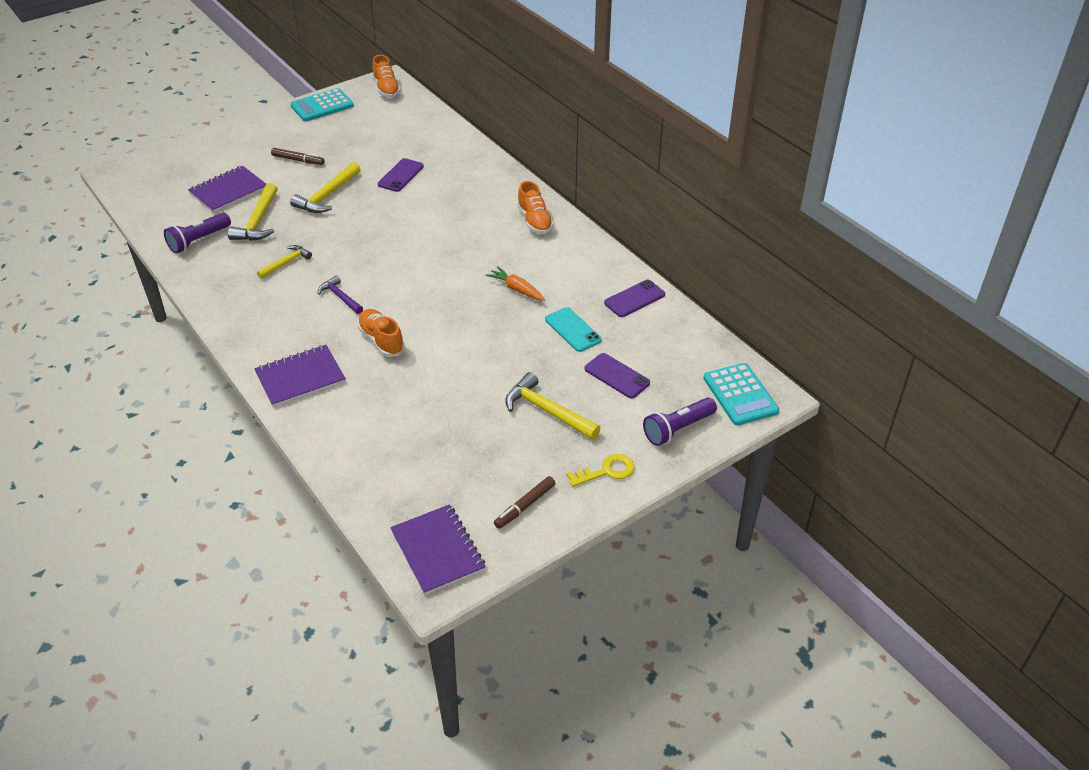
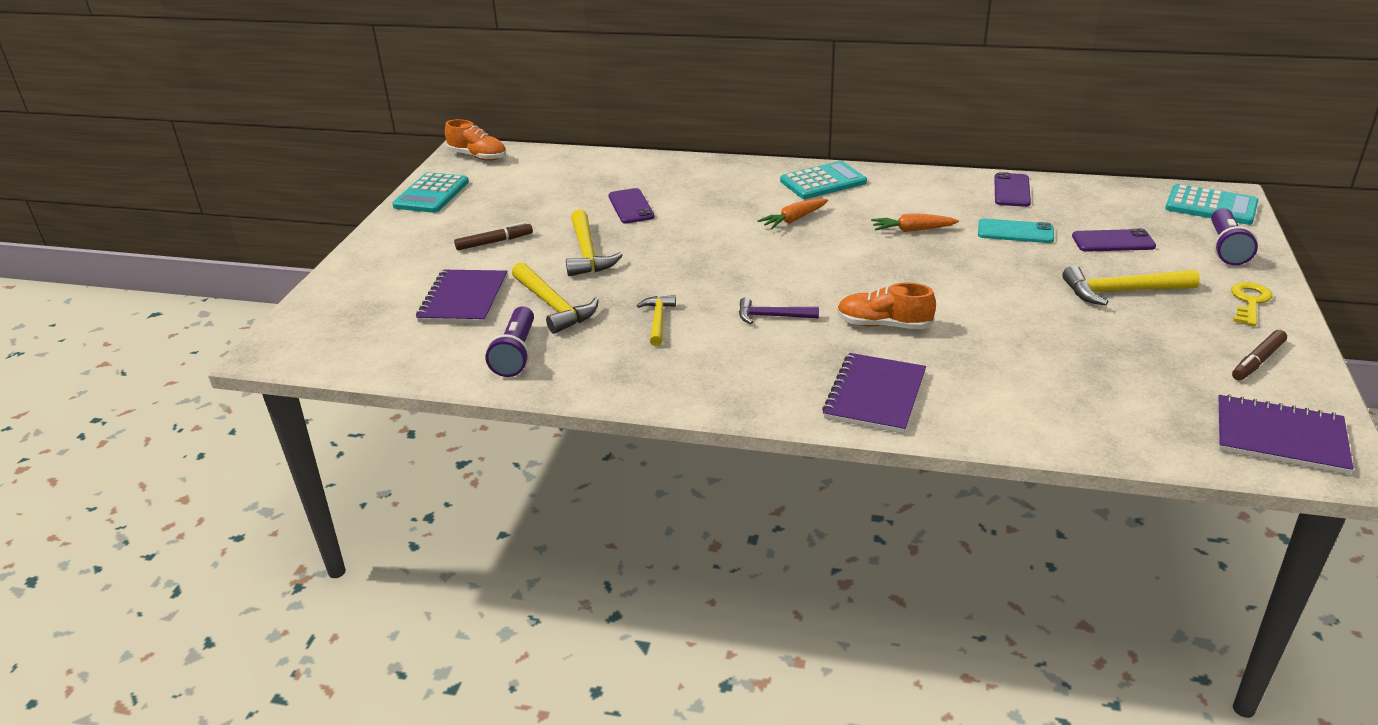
camera: 40 degrees left, 10 degrees down
brown marker [494,476,555,529] -> brown marker turned 45 degrees clockwise [1232,330,1287,380]
orange shoe [517,181,554,234] -> turquoise calculator [780,161,867,199]
none -> orange carrot [758,199,828,229]

